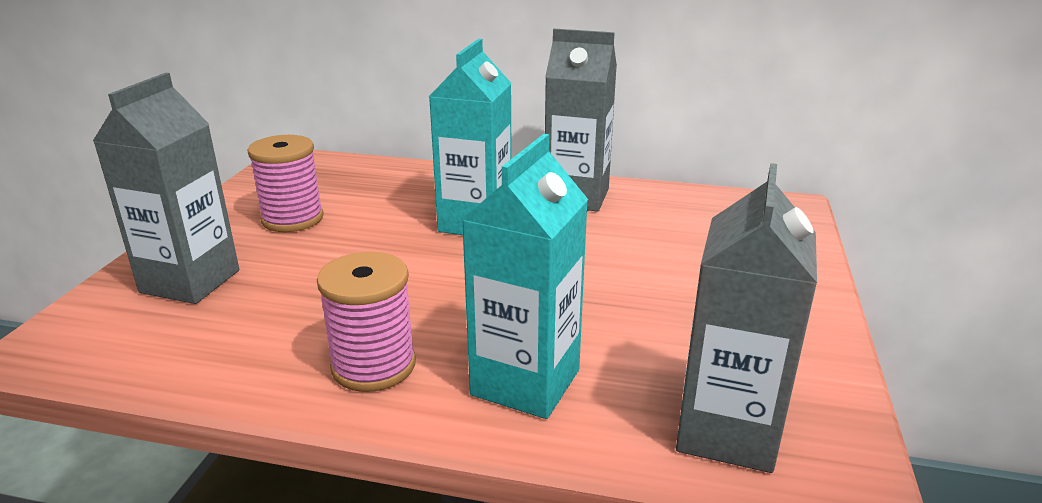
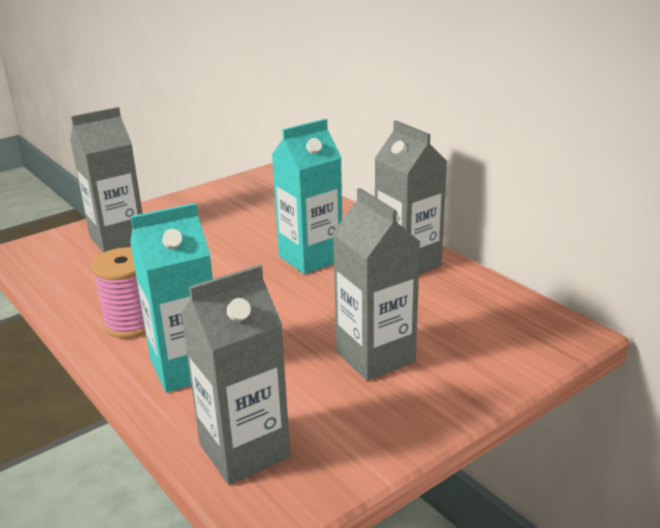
camera: 40 degrees right, 0 degrees up
pink spool [247,135,324,232] -> none
none -> grey carton [333,188,420,381]

